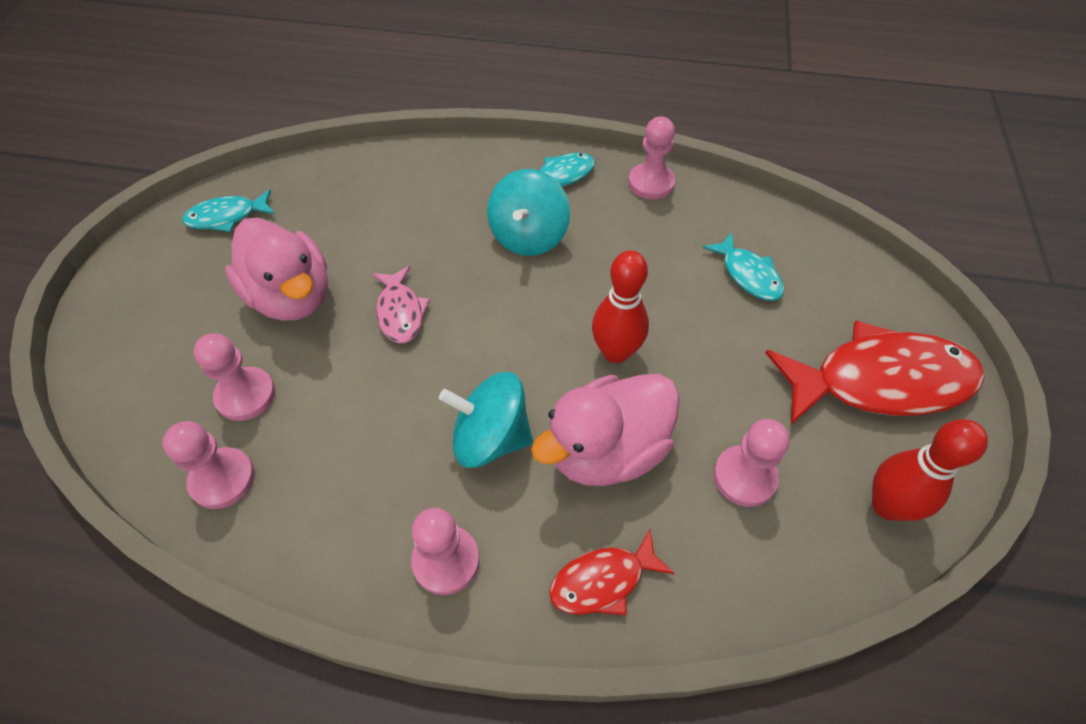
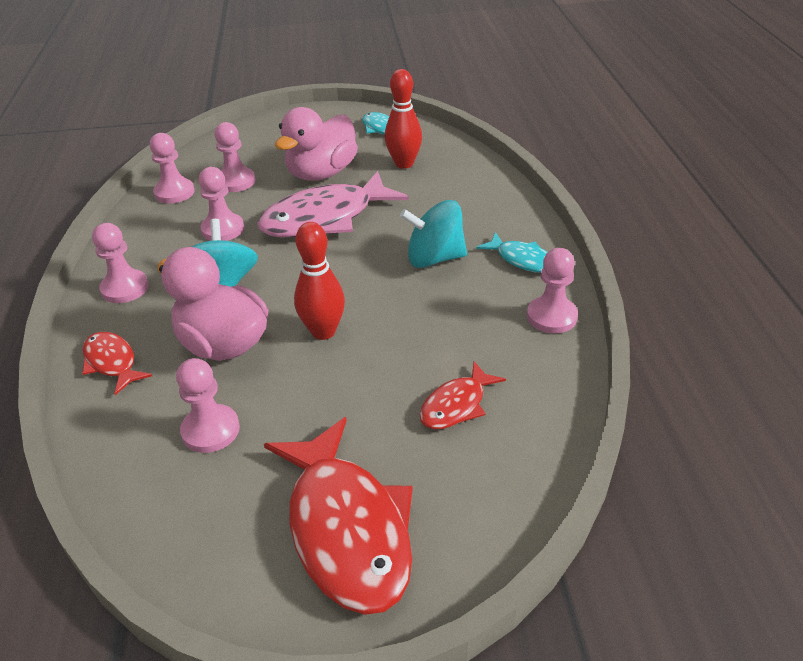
camera: 75 degrees right, 15 degrees down
pink fish [372,266,430,343] -> pink fish [257,171,409,238], size x1.98
turquoise fish [703,232,784,301] -> red fish [419,361,506,429]
red bowling pin [872,419,988,521] -> red bowling pin moved to [385,69,422,169]
none -> pink pawn [199,167,244,241]

